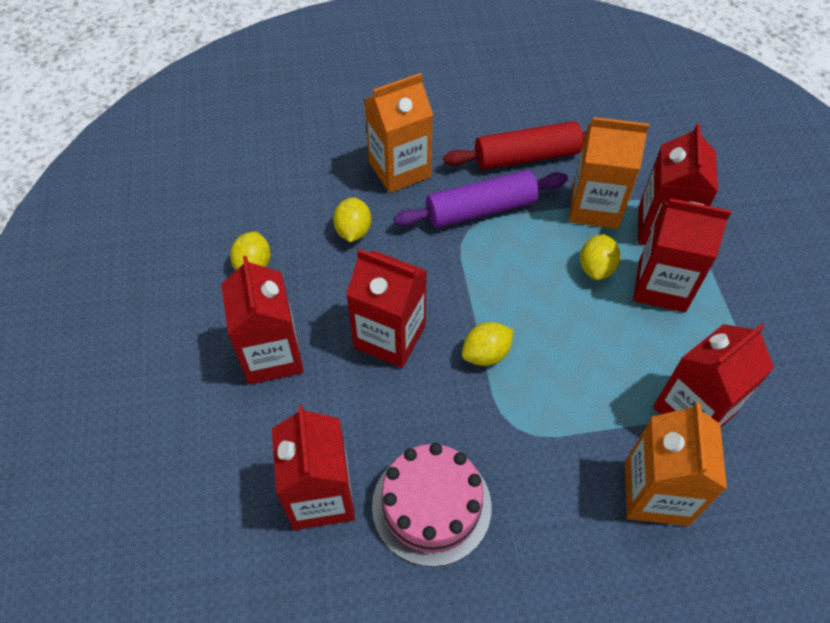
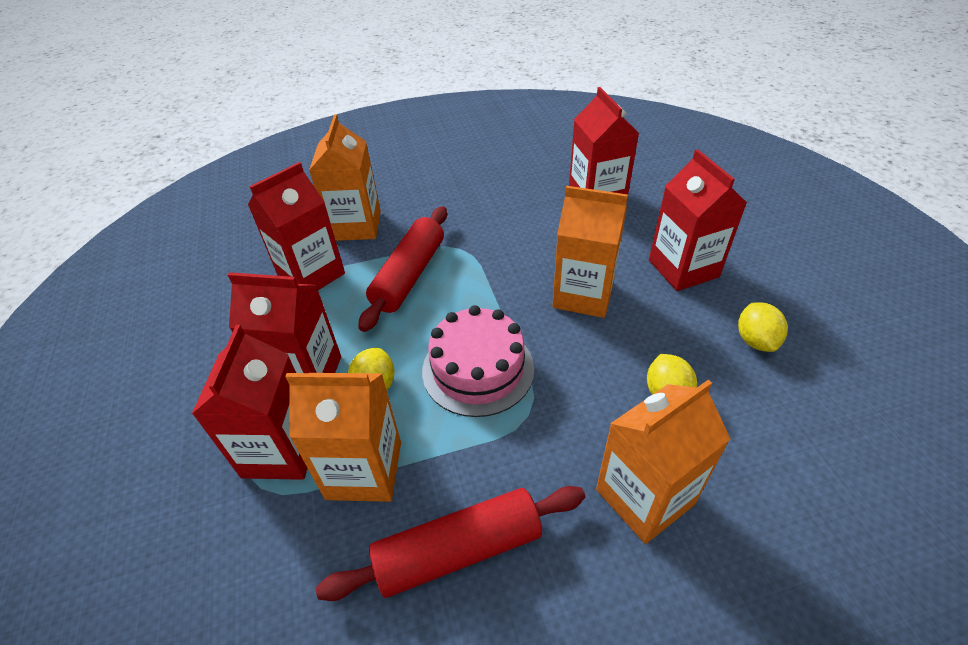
camera: 175 degrees right, 10 degrees down
red carton [346,249,427,368] -> orange carton [552,186,628,318]
pink cake [372,443,492,567] -> pink cake moved to [422,305,535,417]
purple rolling pin [394,170,568,228] -> none
yellow lemon [462,322,514,366] -> none
none -> red rolling pin [358,206,447,332]

